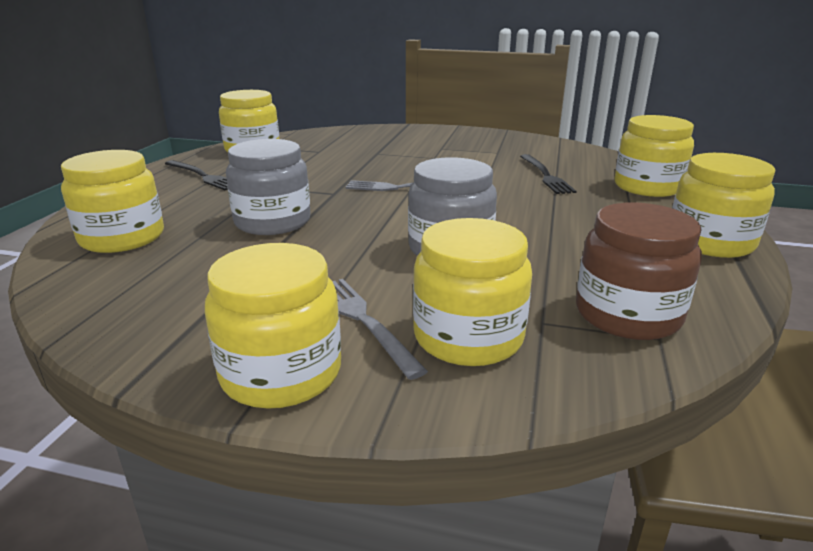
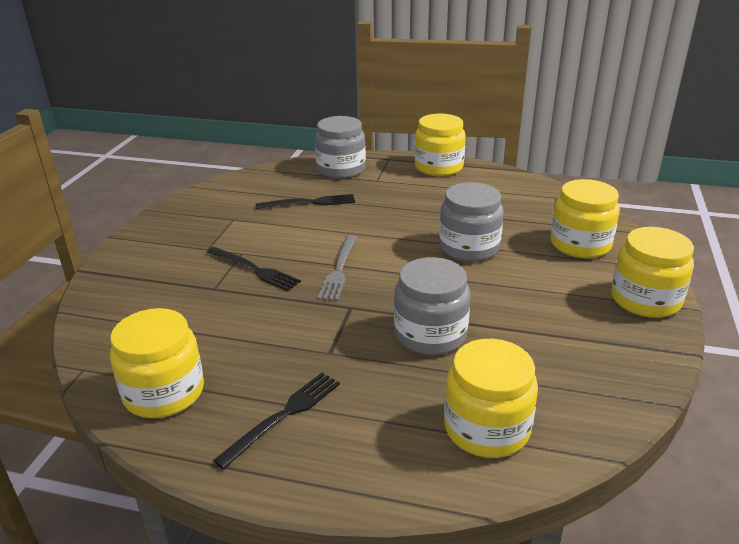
camera: 90 degrees left, 5 degrees up
grey fork [333,279,428,380] -> none
brown jar [576,203,702,340] -> none
yellow jar [614,115,694,197] -> grey jar [315,116,366,179]
none -> black fork [207,247,301,291]

